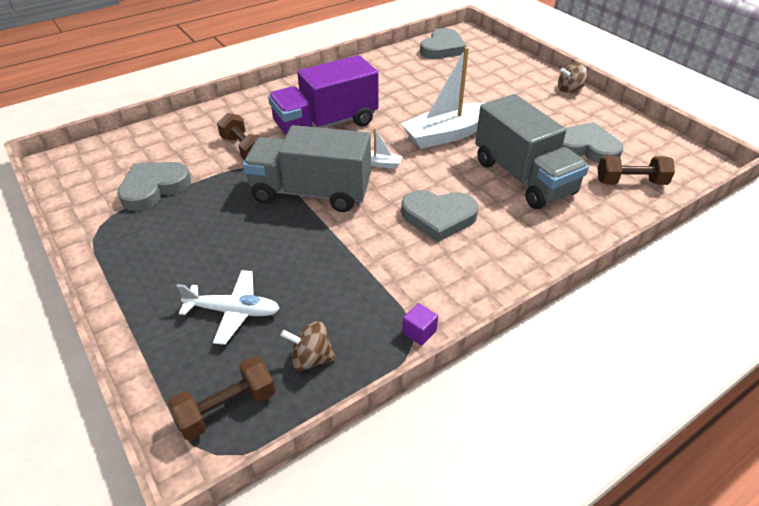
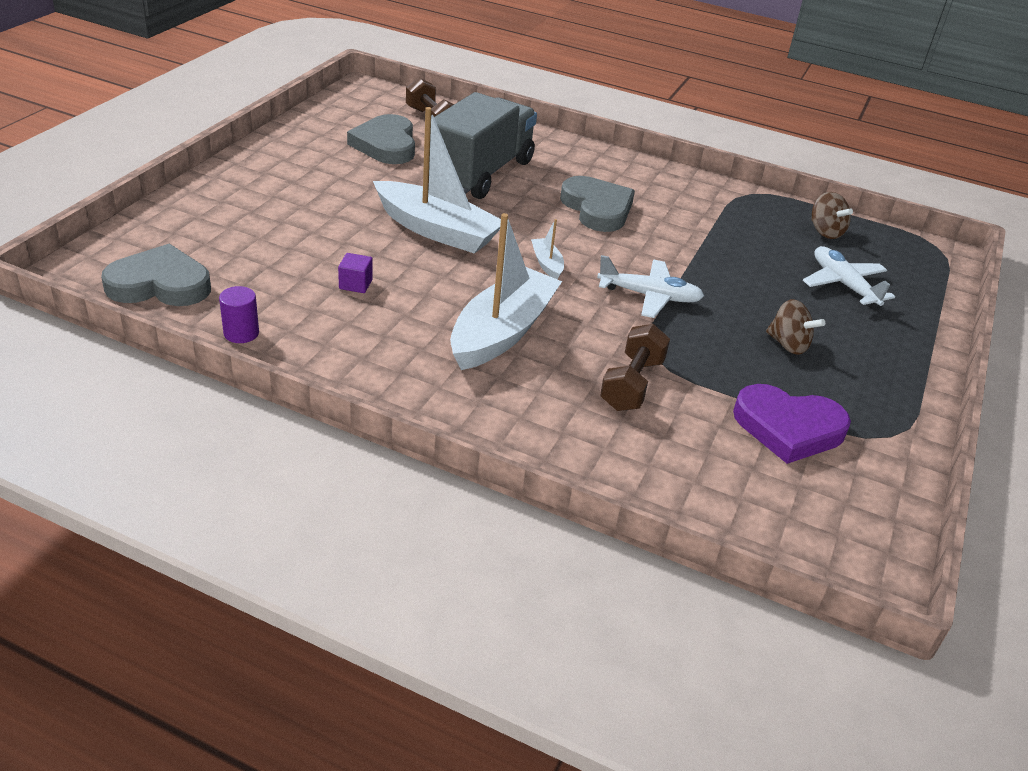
camera: 125 degrees left, 5 degrees down
grey heart [117,162,191,211] -> purple heart [733,384,851,464]
brown dumbbell [168,356,276,440] -> none
grey truck [243,125,371,212] -> white plane [597,255,704,318]
purple truck [268,55,379,135] -> white boat [450,213,562,370]
purple cube [402,303,438,346] -> purple cube moved to [338,253,373,293]
brown spinning top [558,62,587,93] -> brown spinning top moved to [766,299,825,355]
none -> purple cylinder [219,286,259,343]

